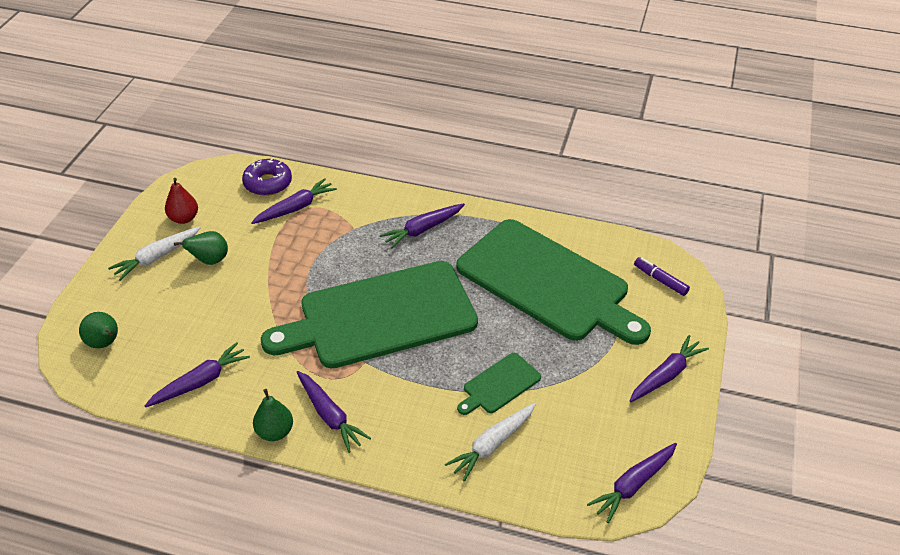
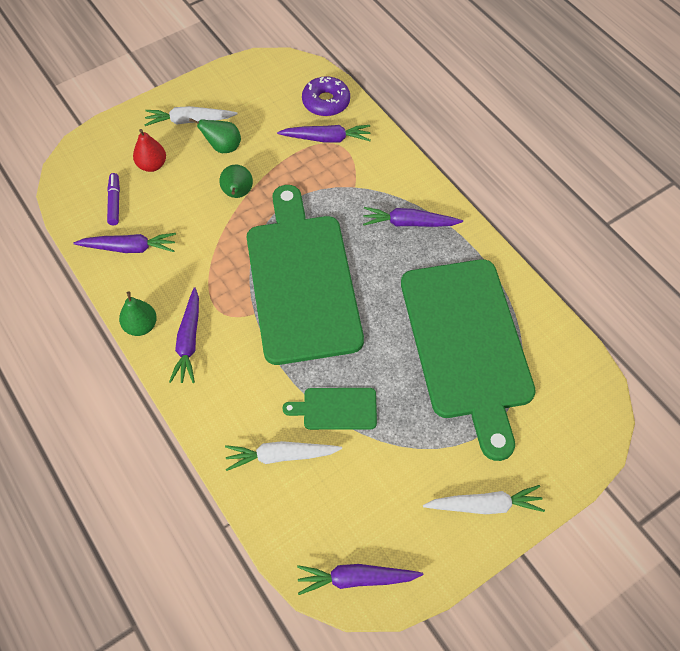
camera: 40 degrees right, 15 degrees up
green pear [79,312,118,348] -> green pear moved to [219,165,253,198]
red pear [165,178,198,224] -> red pear moved to [133,129,166,172]
green cutting board [261,261,478,368] -> green cutting board turned 60 degrees clockwise [247,185,364,365]
purple carrot [630,335,709,402] -> white carrot [423,485,545,514]
purple marker [634,257,690,296] -> purple marker moved to [107,173,120,225]

